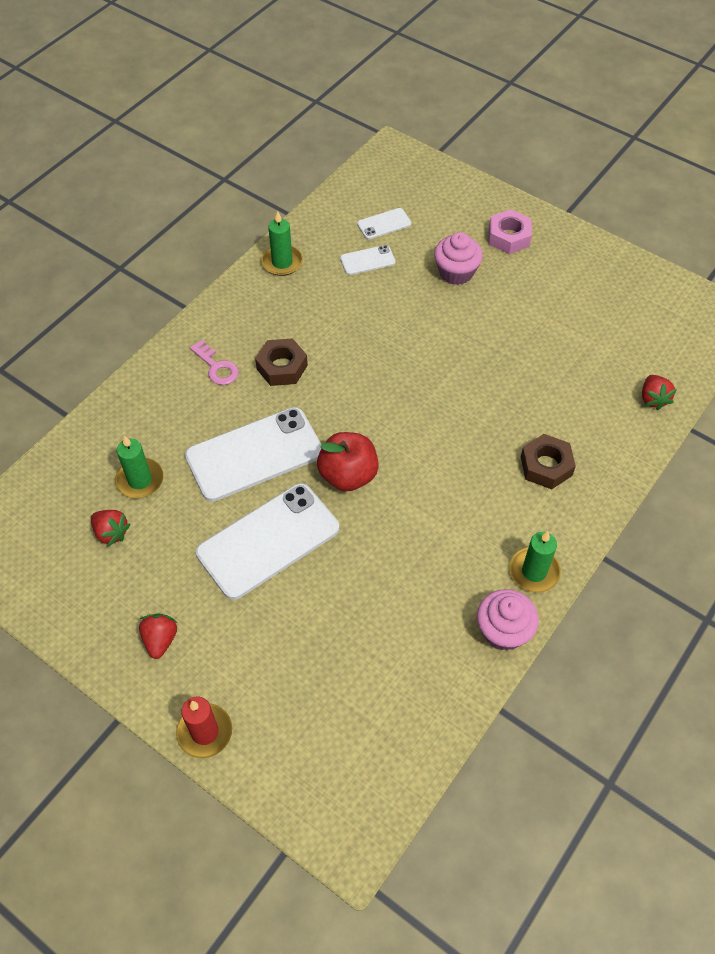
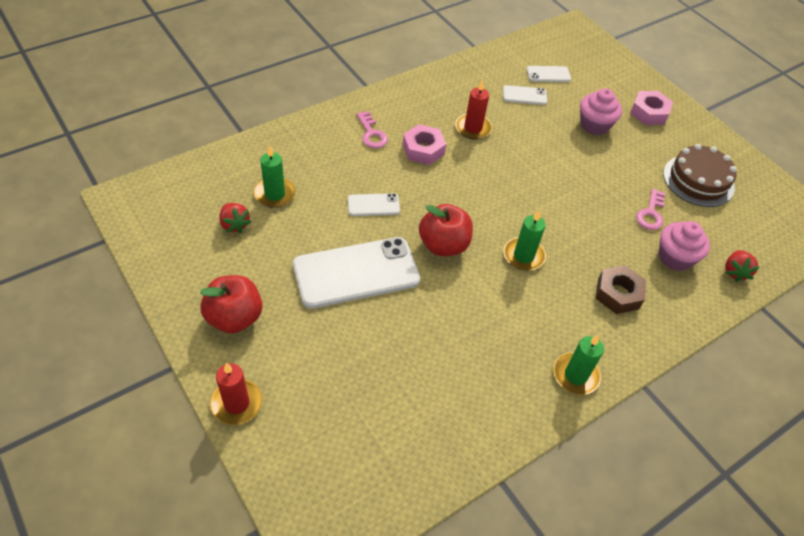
camera: 15 degrees right, 5 degrees down
red strawberry [139,614,178,659] -> red apple [200,275,263,333]
white phone [185,407,322,502] -> white phone [348,193,400,216], size x0.46
brown nut [255,338,308,386] -> pink nut [403,124,446,165]
green candle [261,211,303,276] -> green candle moved to [504,210,546,271]
pink cupcake [477,589,539,651] -> pink cupcake moved to [659,221,710,271]
none -> red candle [455,80,492,140]
none -> pink key [636,189,666,230]
none -> brown cake [663,144,737,207]

